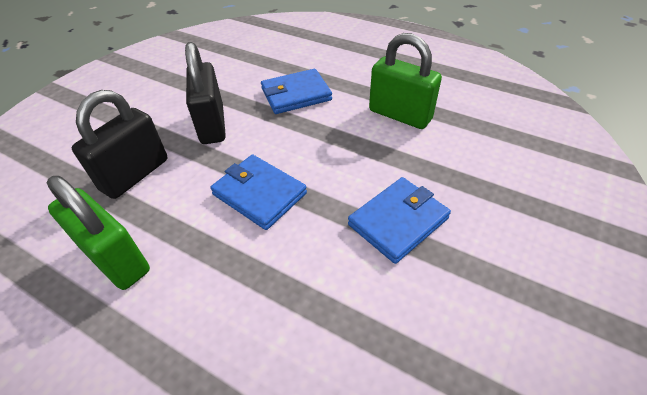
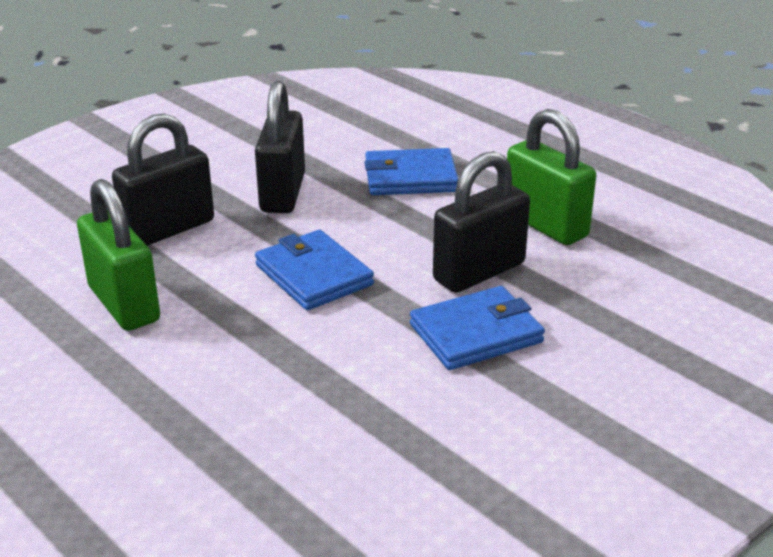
camera: 15 degrees right, 15 degrees down
none -> black padlock [433,151,530,293]

